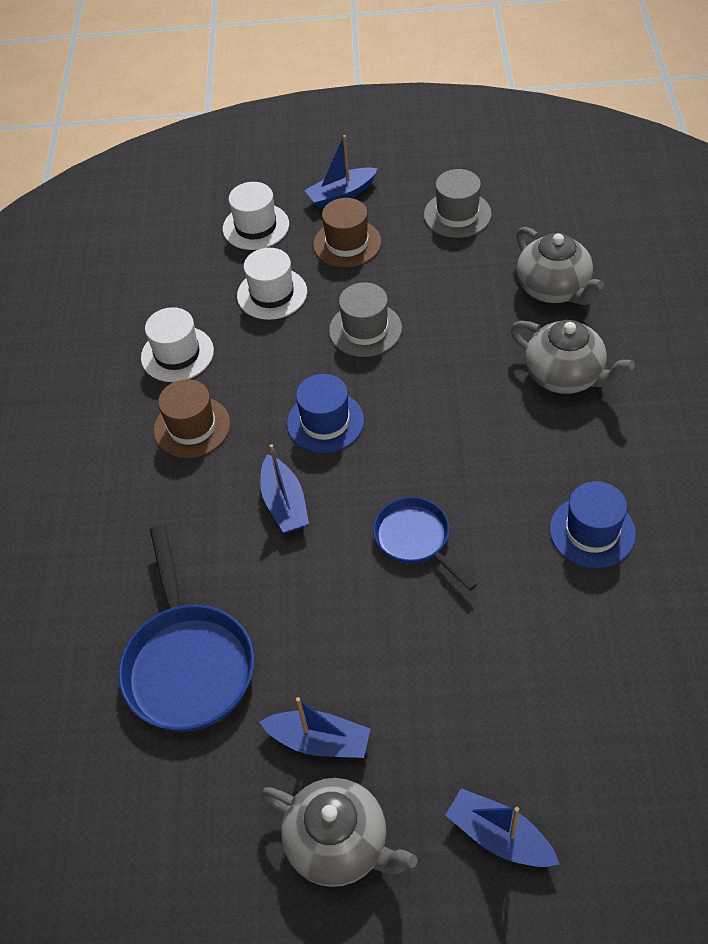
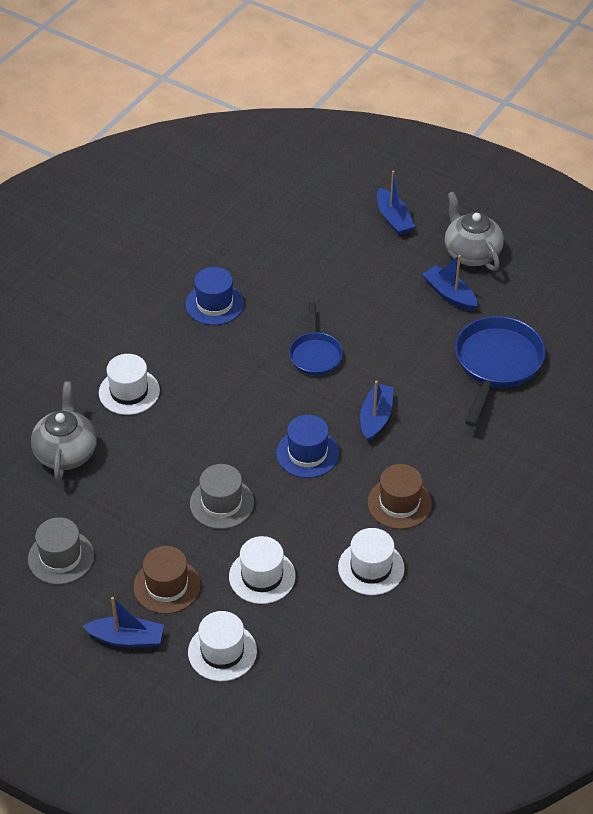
camera: 150 degrees left, 5 degrees down
grey teapot [511,320,635,394] -> white hat [99,354,160,415]

